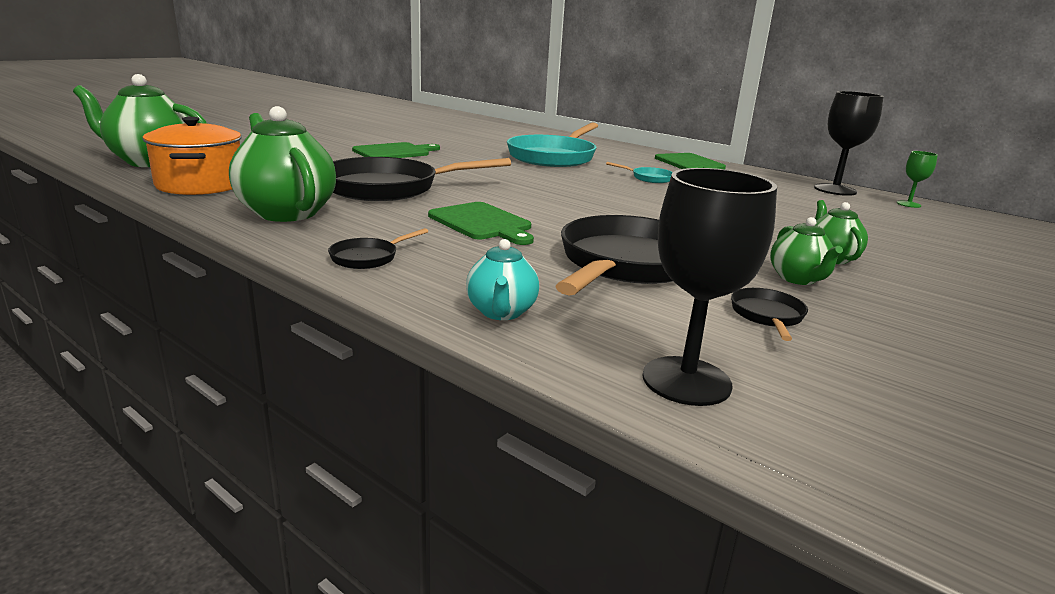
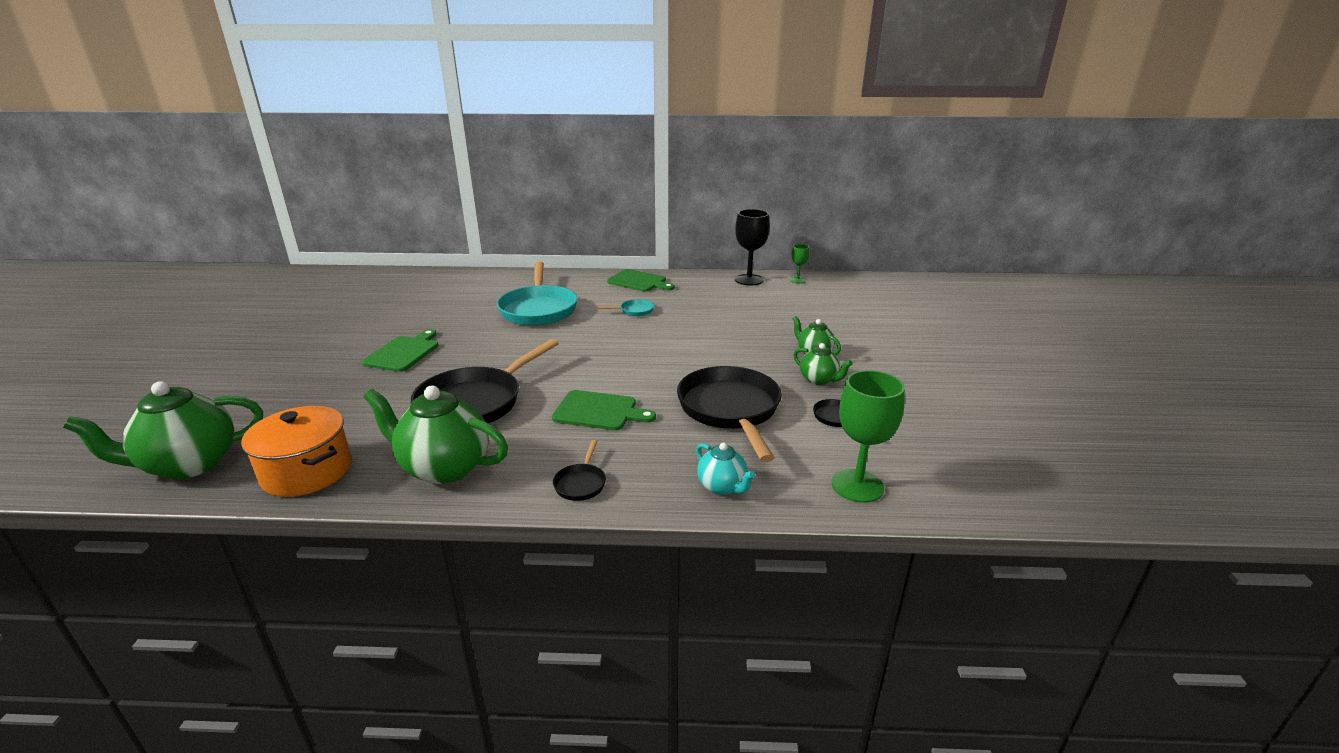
camera: 35 degrees left, 5 degrees up
black goblet [642,168,777,406] -> green goblet [832,370,905,503]

